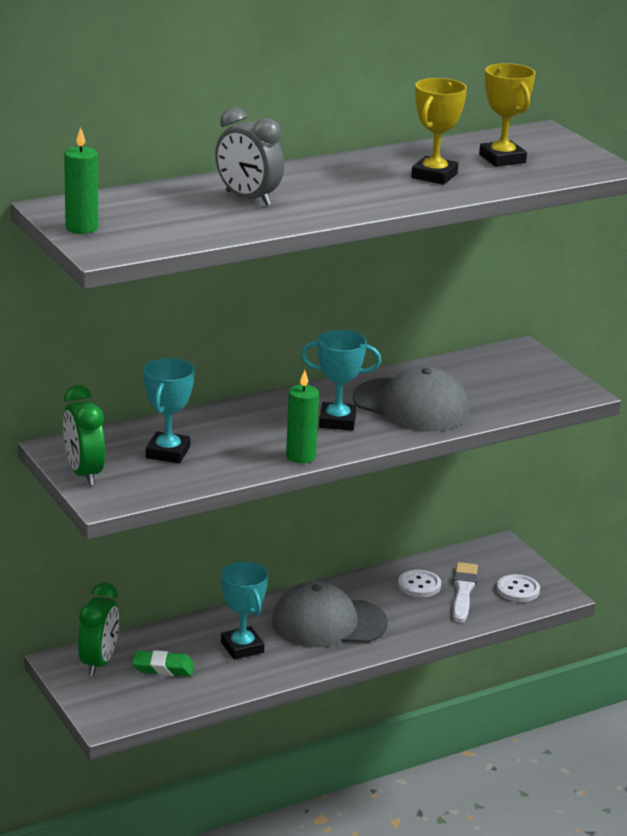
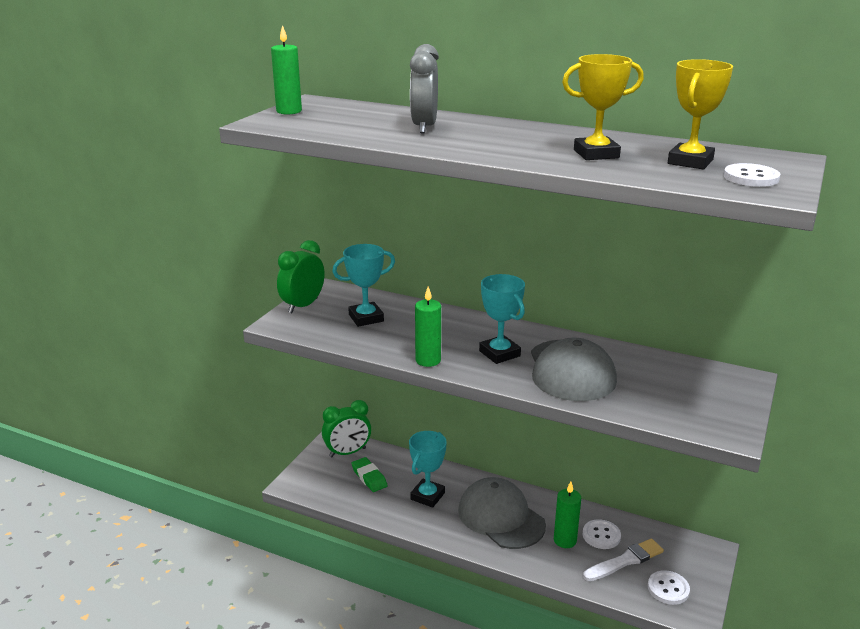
camera: 55 degrees right, 0 degrees up
none -> green candle [554,482,581,548]
none -> white button [724,163,780,187]

